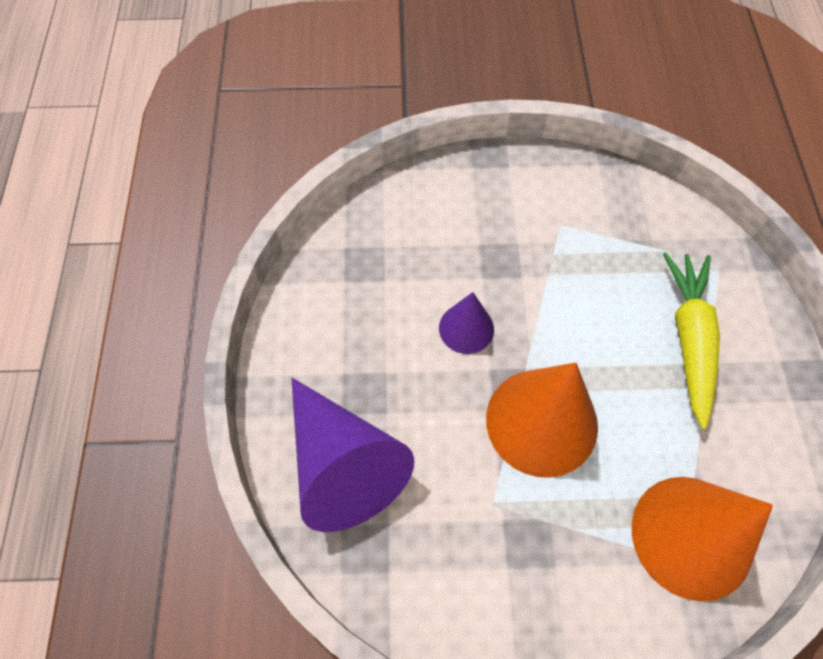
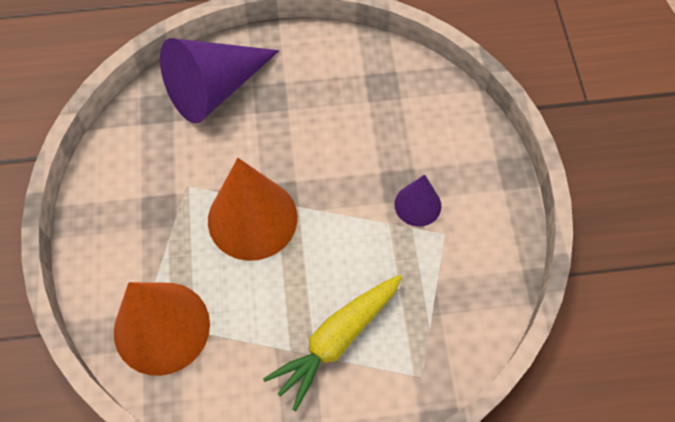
camera: 85 degrees right, 0 degrees up
purple cone [439,292,494,354] -> purple cone moved to [395,175,441,227]
yellow carrot [663,253,720,429] -> yellow carrot turned 135 degrees clockwise [263,275,402,411]

